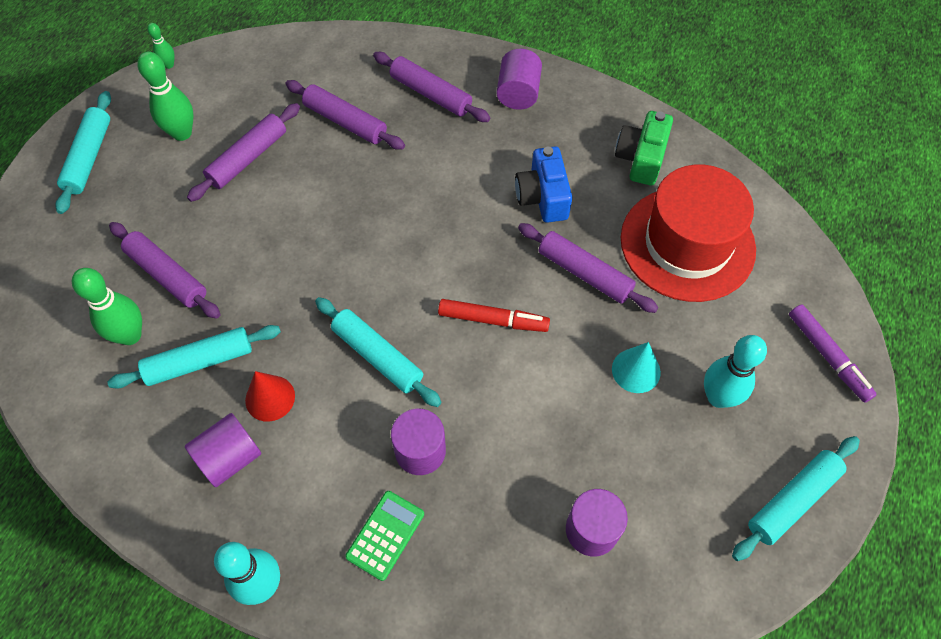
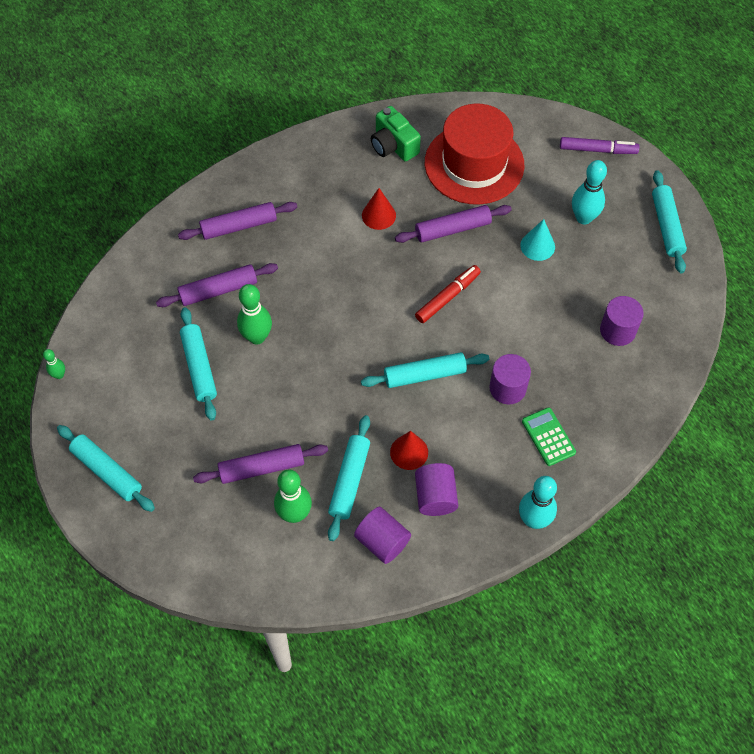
camera: 55 degrees left, 0 degrees up
green bowling pin [137,51,193,141] -> green bowling pin moved to [237,284,272,345]
purple rolling pin [187,103,300,202] -> turquoise rolling pin [180,307,217,421]
purple cylinder [497,49,542,110] -> purple cylinder moved to [354,507,411,564]
blue camera [515,146,572,223] -> red cone [362,188,396,230]

